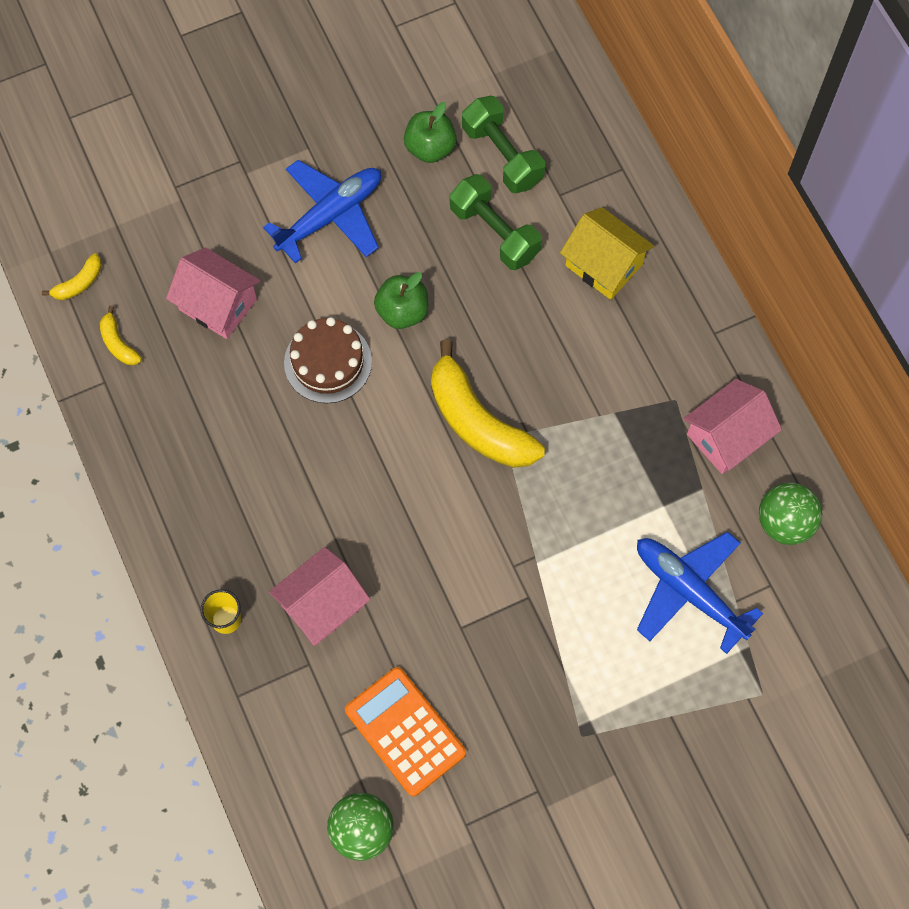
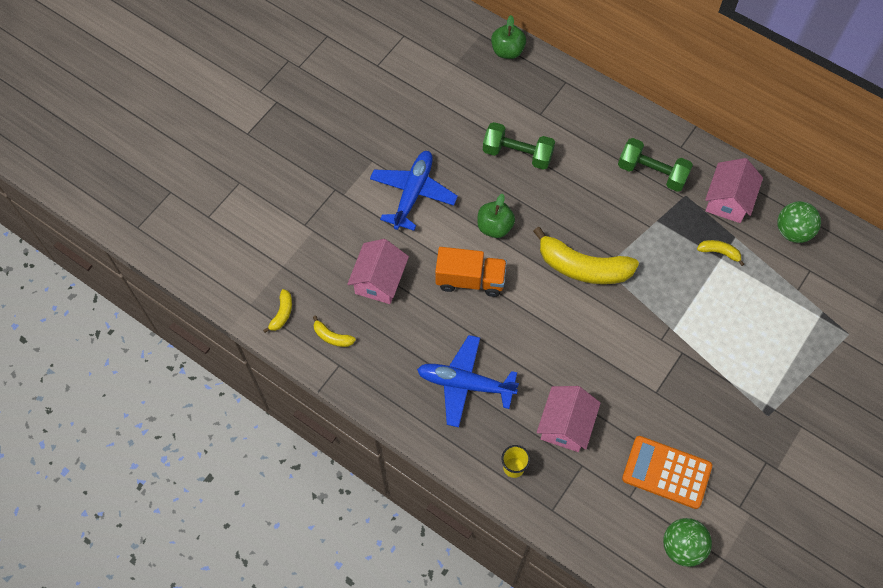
camera: 30 degrees left, 5 degrees down
pink house [166,247,261,339] -> pink house turned 75 degrees counterclockwise [347,239,409,304]
brown cake [284,317,372,403] -> orange truck [435,247,507,297]
green apple [404,102,457,163] -> green apple moved to [491,15,526,59]
green dumbbell [462,96,545,193] -> green dumbbell moved to [618,138,693,192]
yellow house [560,207,654,300] -> none
blue plane [637,532,763,654] -> blue plane moved to [417,335,519,427]
none -> yellow banana [697,240,744,266]

